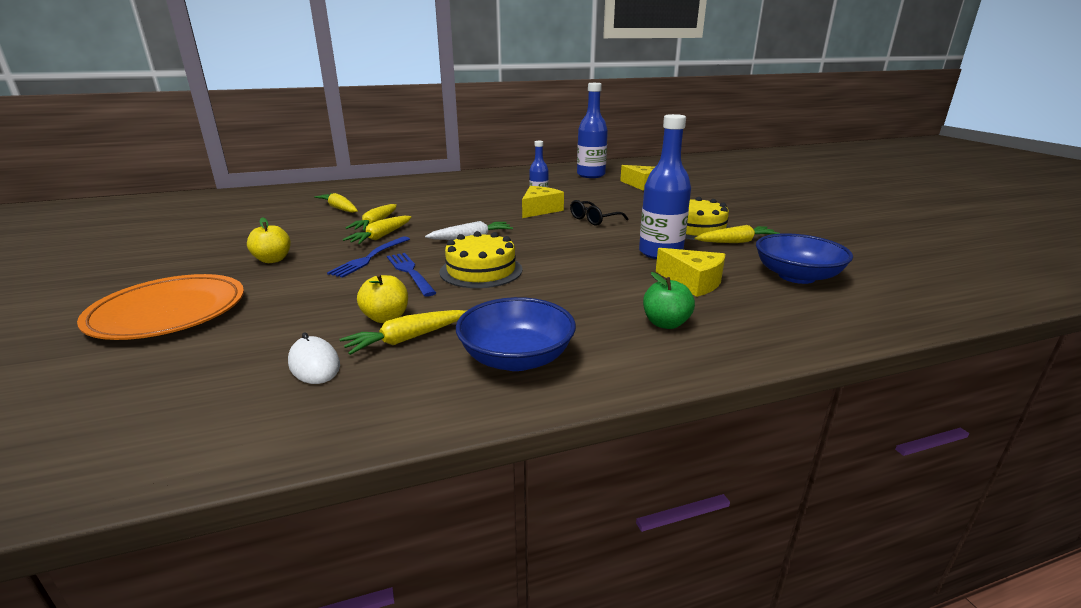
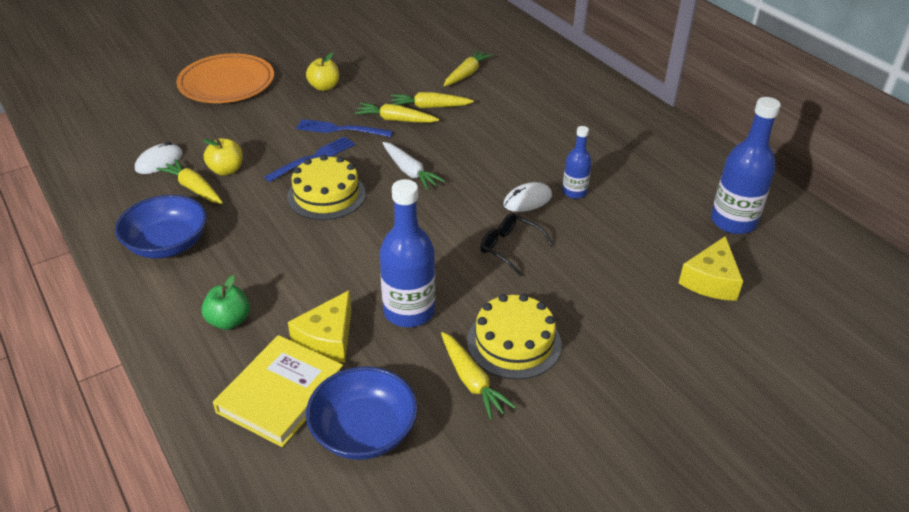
camera: 75 degrees right, 15 degrees up
yellow cheese [522,186,564,218] -> white mouse [503,182,552,212]
none -> yellow book [213,335,343,447]

